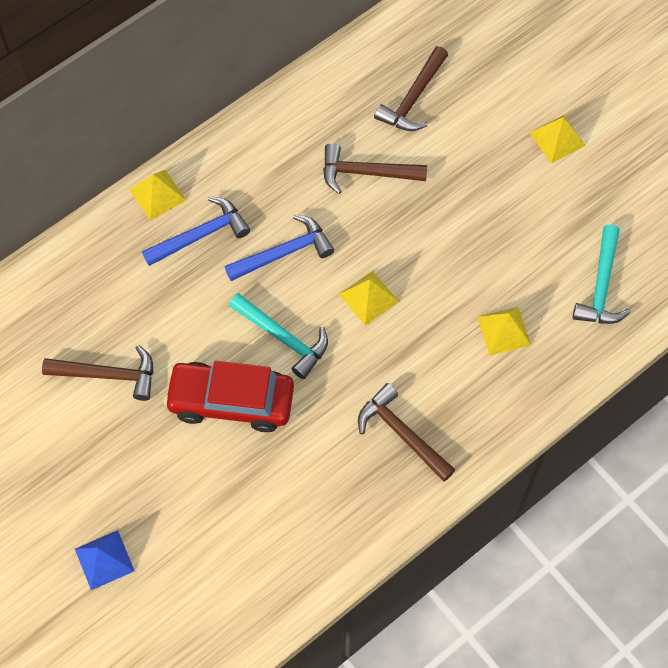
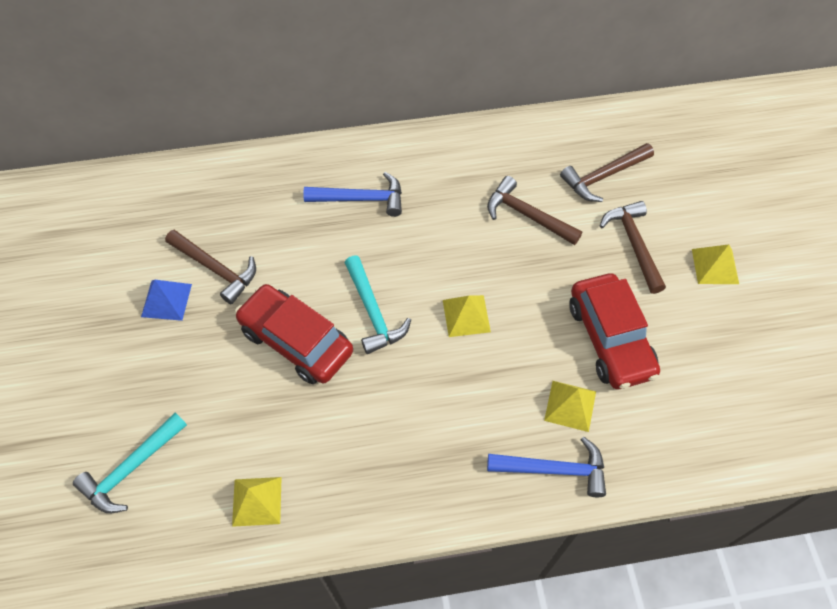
camera: 30 degrees right, 5 degrees down
blue pyramid [75,530,134,590] -> blue pyramid moved to [141,280,192,321]
yellow pyramid [129,170,186,220] -> yellow pyramid moved to [232,477,282,527]
blue hammer [225,214,334,281] -> blue hammer moved to [487,437,606,497]
brown hammer [358,383,456,482] -> brown hammer moved to [600,201,666,294]
turquoise hammer [573,225,630,324] -> turquoise hammer moved to [73,413,187,513]
none -> red car [569,273,660,389]

